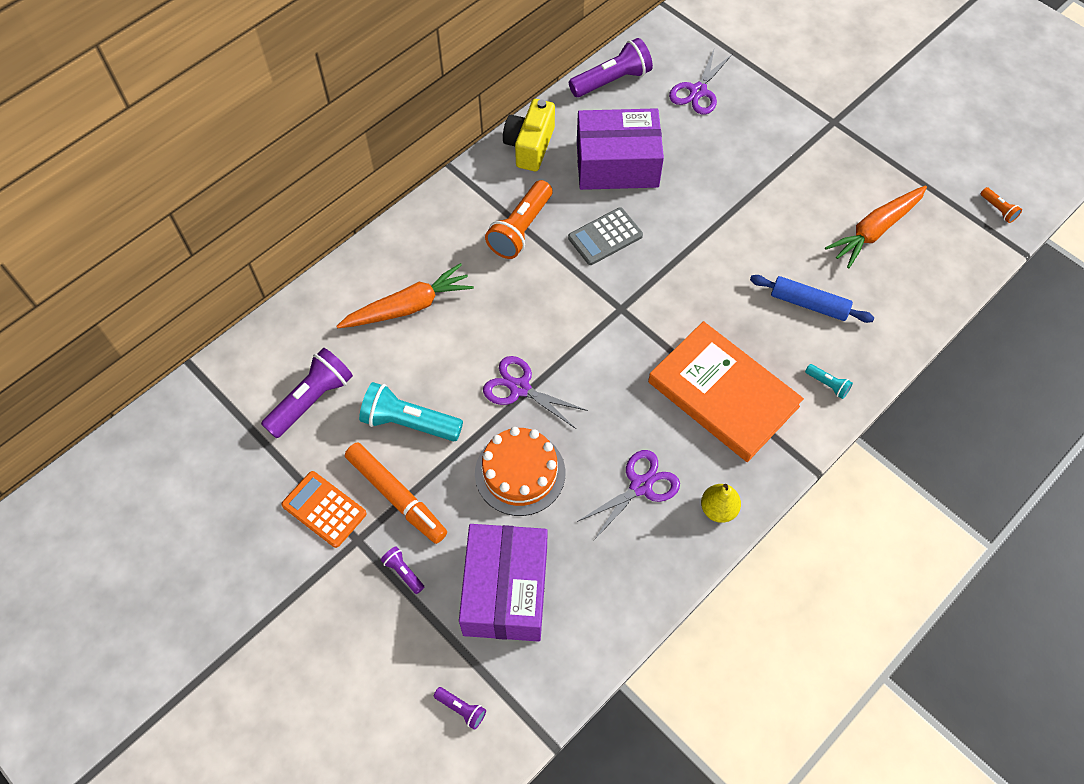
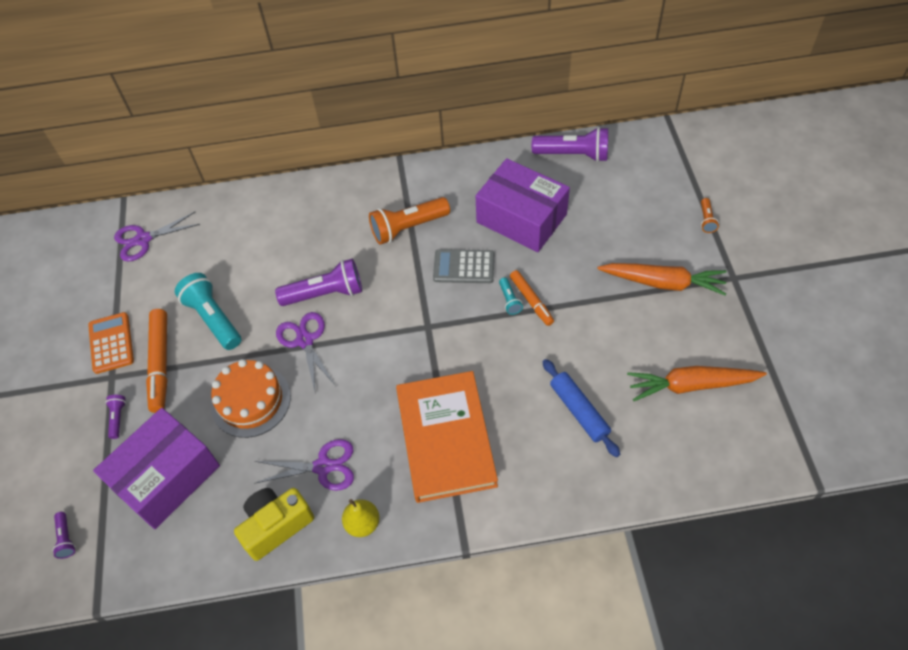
camera: 40 degrees right, 5 degrees down
purple flashlight [261,348,353,438] -> purple flashlight moved to [275,259,362,306]
orange carrot [337,263,474,328] -> orange carrot moved to [597,263,727,295]
yellow camera [503,99,555,171] -> yellow camera moved to [234,488,314,561]
purple scissors [669,50,733,115] -> purple scissors moved to [114,212,200,262]
turquoise flashlight [805,364,853,399] -> turquoise flashlight moved to [499,278,523,315]
orange flashlight [981,187,1022,223] -> orange flashlight moved to [701,198,719,233]
none -> orange marker [510,270,554,326]

